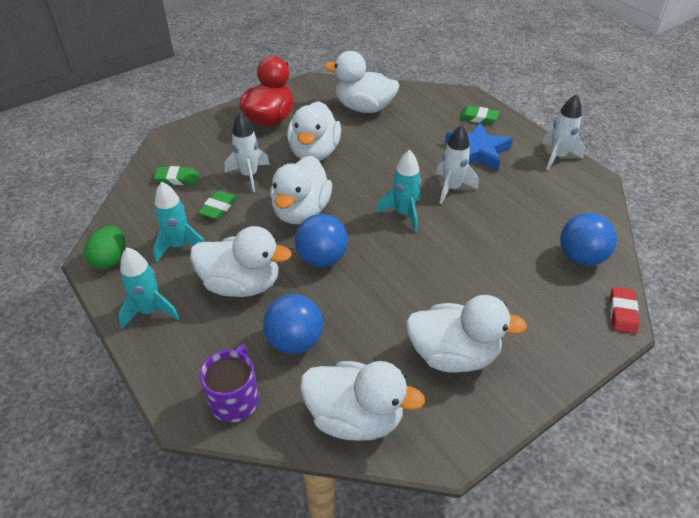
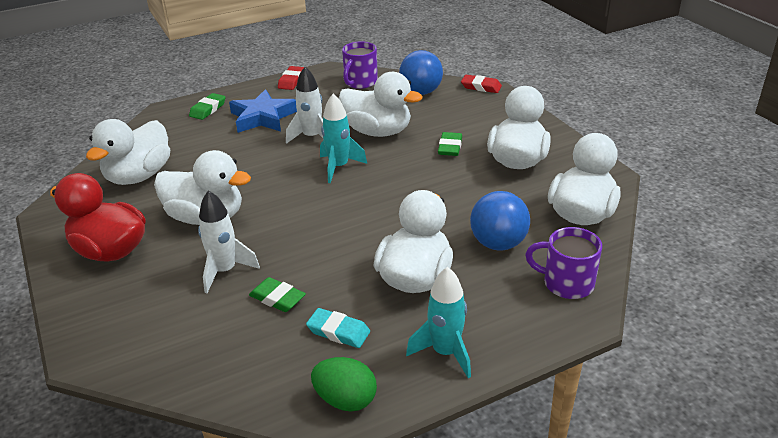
camera: 80 degrees left, 10 degrees down
turquoise rocket [153,182,204,263] -> turquoise eraser [306,308,370,348]
green eraser [154,166,199,185] -> green eraser moved to [438,132,462,156]
white duck [270,156,332,224] -> white duck moved to [339,72,423,137]
blue ball [295,214,348,267] -> none
white rocket [542,94,585,170] -> red eraser [278,66,304,90]
none -> purple mug [342,41,378,89]

